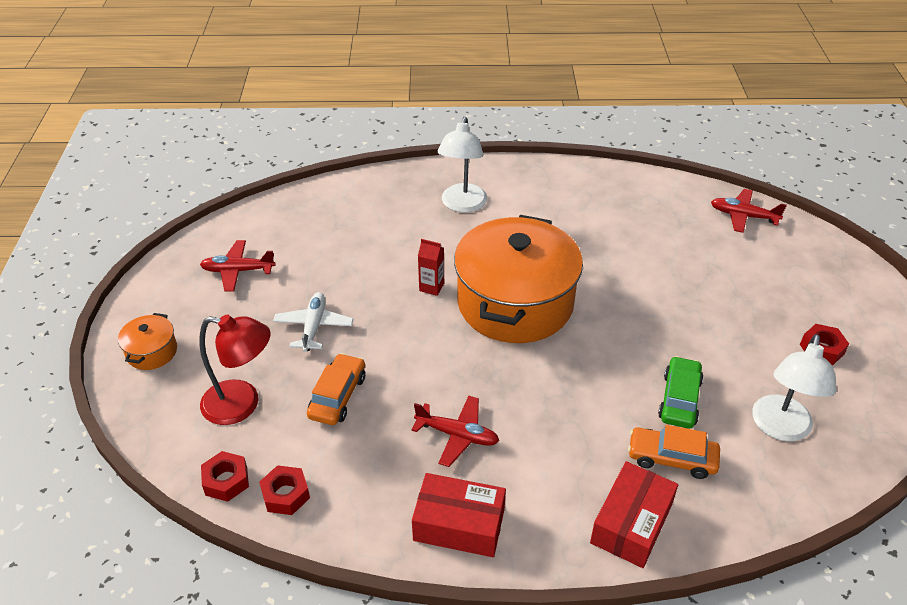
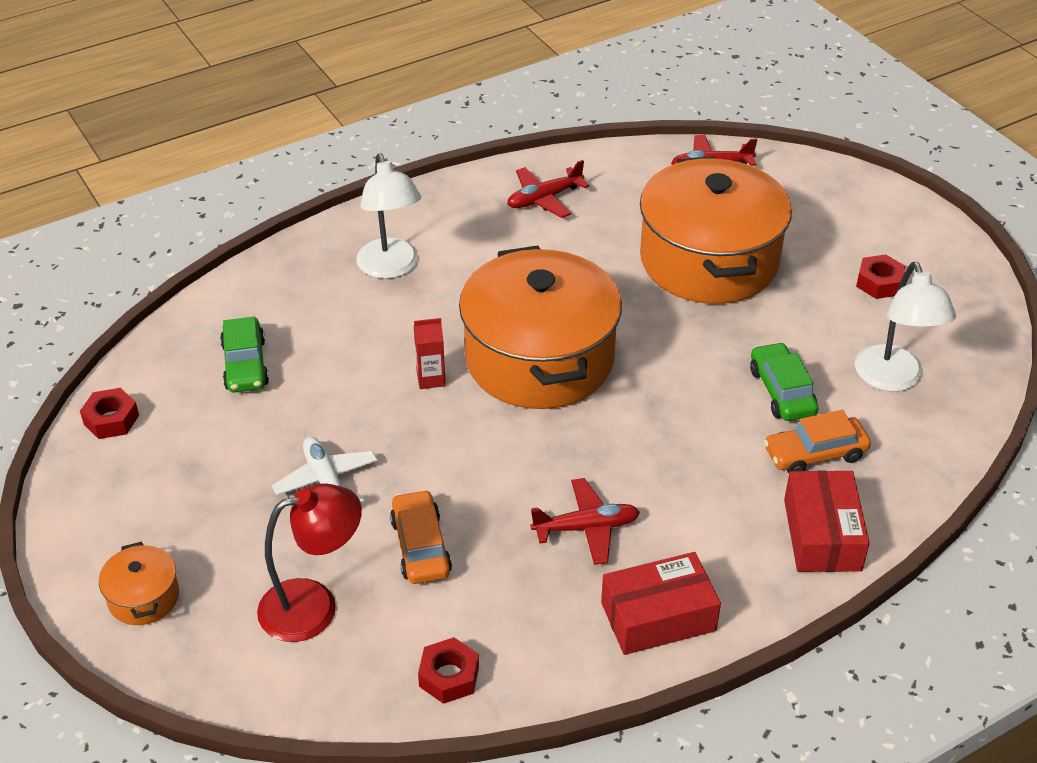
camera: 30 degrees left, 0 degrees up
red plane [200,240,276,292] -> red plane moved to [507,160,589,218]
red nut [201,451,249,502] -> red nut moved to [80,388,139,439]
none -> green car [220,317,269,393]
none -> orange pot [640,156,792,304]

